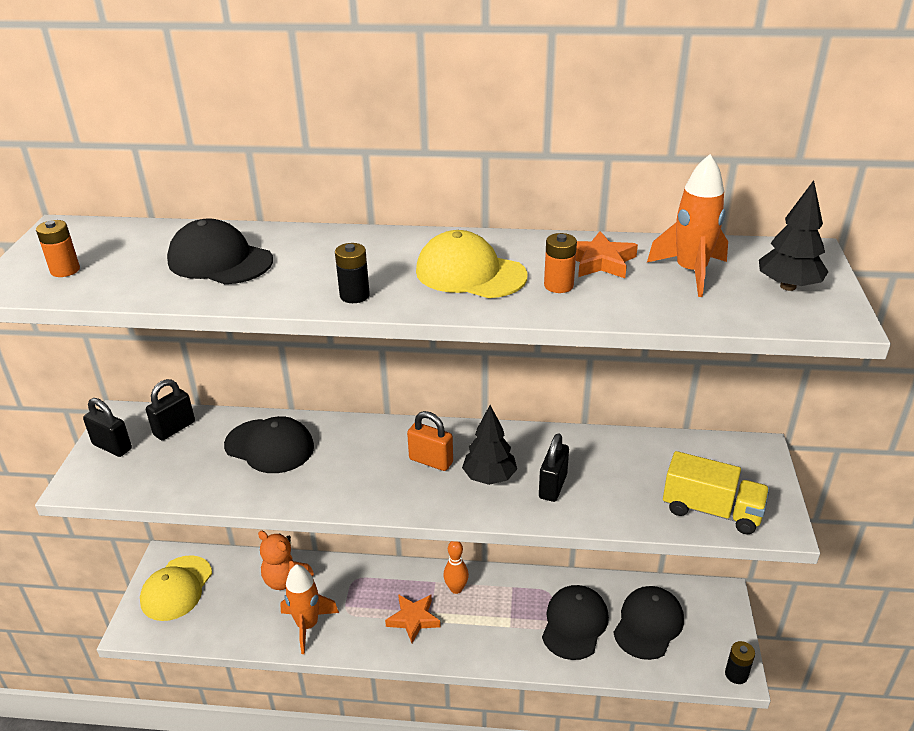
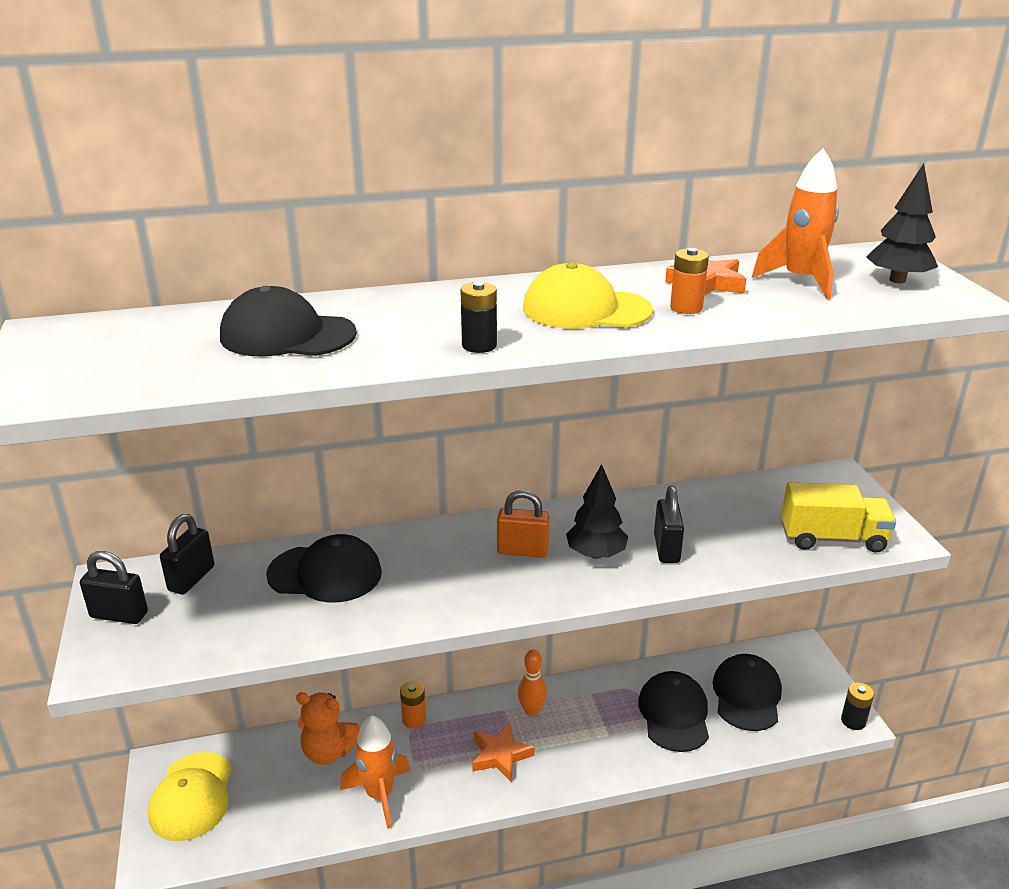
camera: 20 degrees left, 5 degrees down
orange battery [36,220,80,277] -> orange battery moved to [400,681,426,728]

